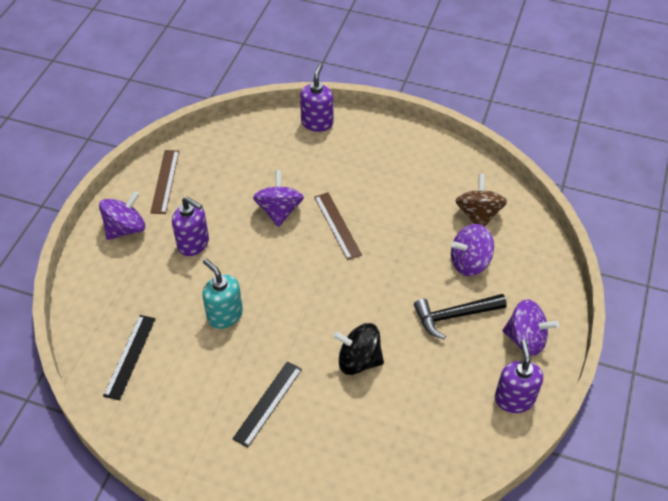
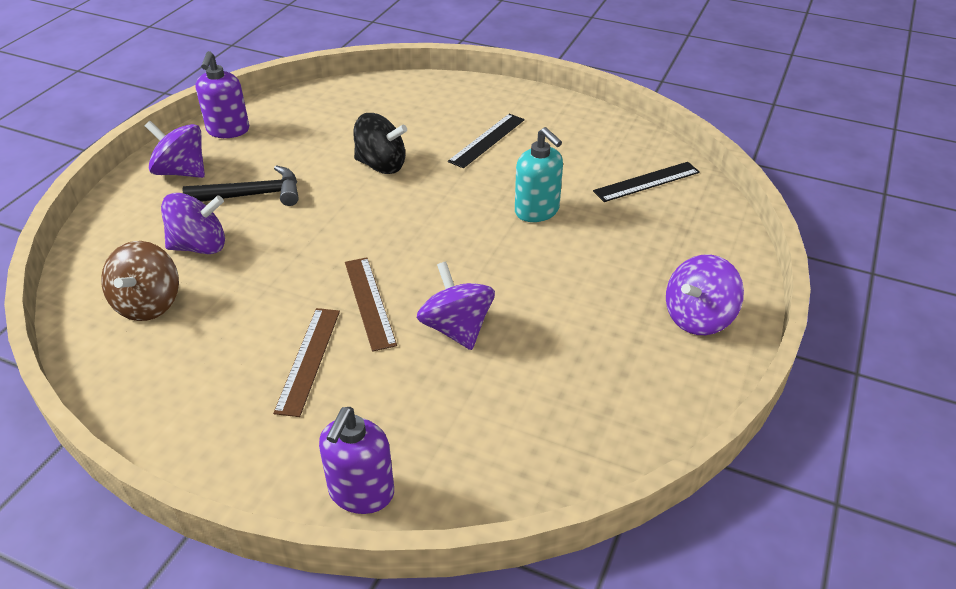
camera: 175 degrees left, 10 degrees down
black ruler [103,315,155,400] -> black ruler turned 45 degrees clockwise [593,162,700,202]
brown ruler [150,150,179,214] -> brown ruler moved to [273,308,340,417]
purple soap dispenser [172,197,209,256] -> none
purple spinning top [253,170,304,227] -> purple spinning top turned 150 degrees clockwise [417,261,495,350]

